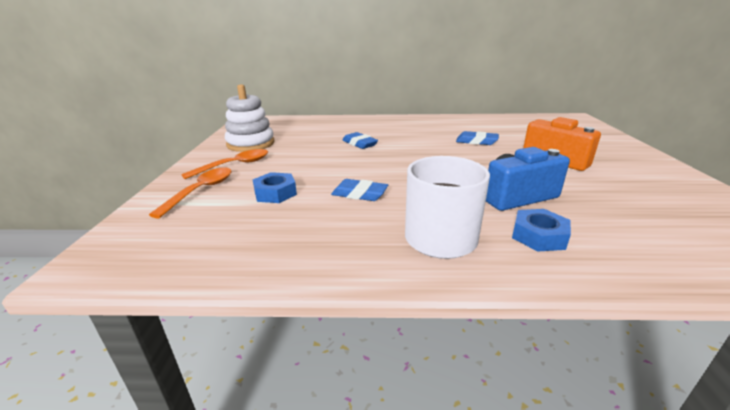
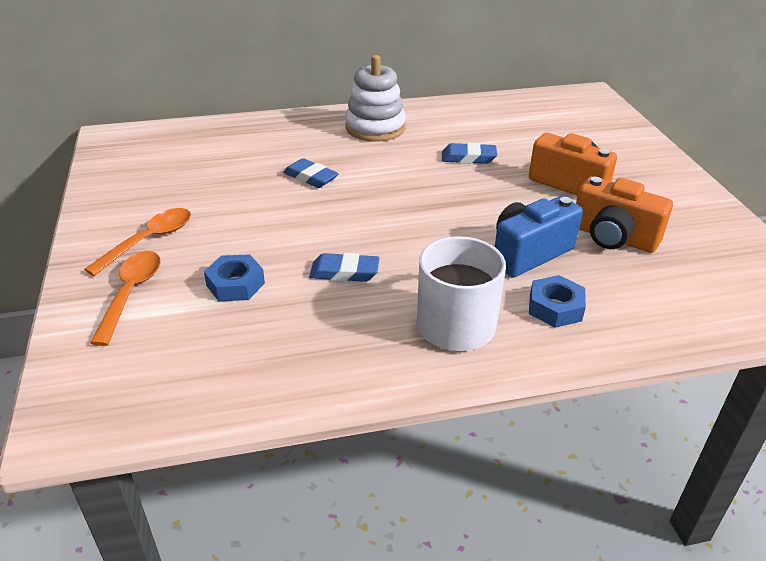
camera: 15 degrees left, 10 degrees up
white stacking toy [225,84,275,152] -> white stacking toy moved to [345,55,406,142]
none -> orange camera [576,176,673,253]

